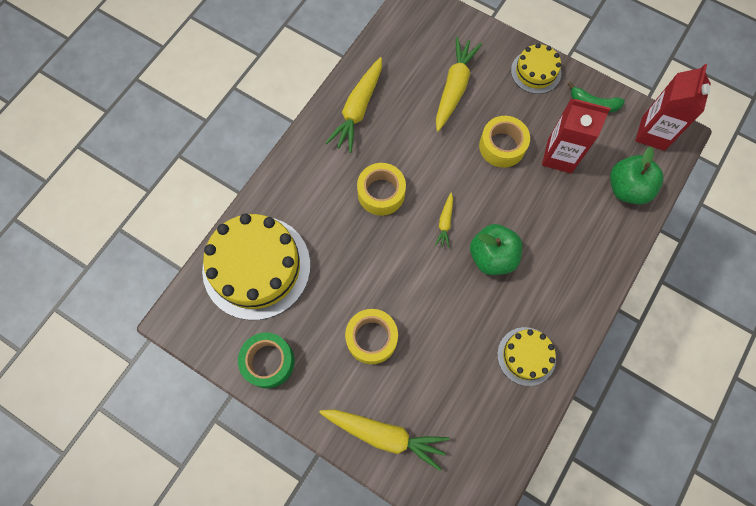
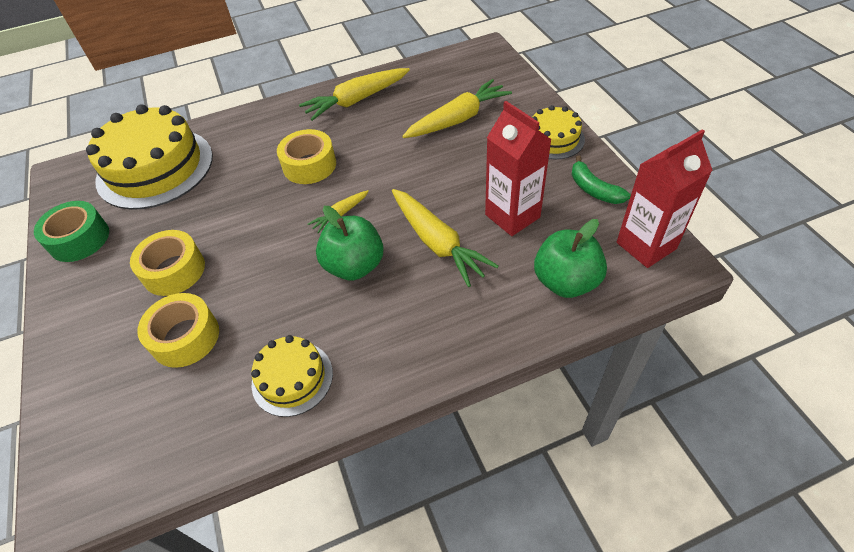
camera: 40 degrees right, 20 degrees down
yellow carrot [319,409,449,471] -> yellow carrot moved to [392,189,499,287]
yellow tape [479,116,530,168] -> yellow tape moved to [137,293,219,368]

